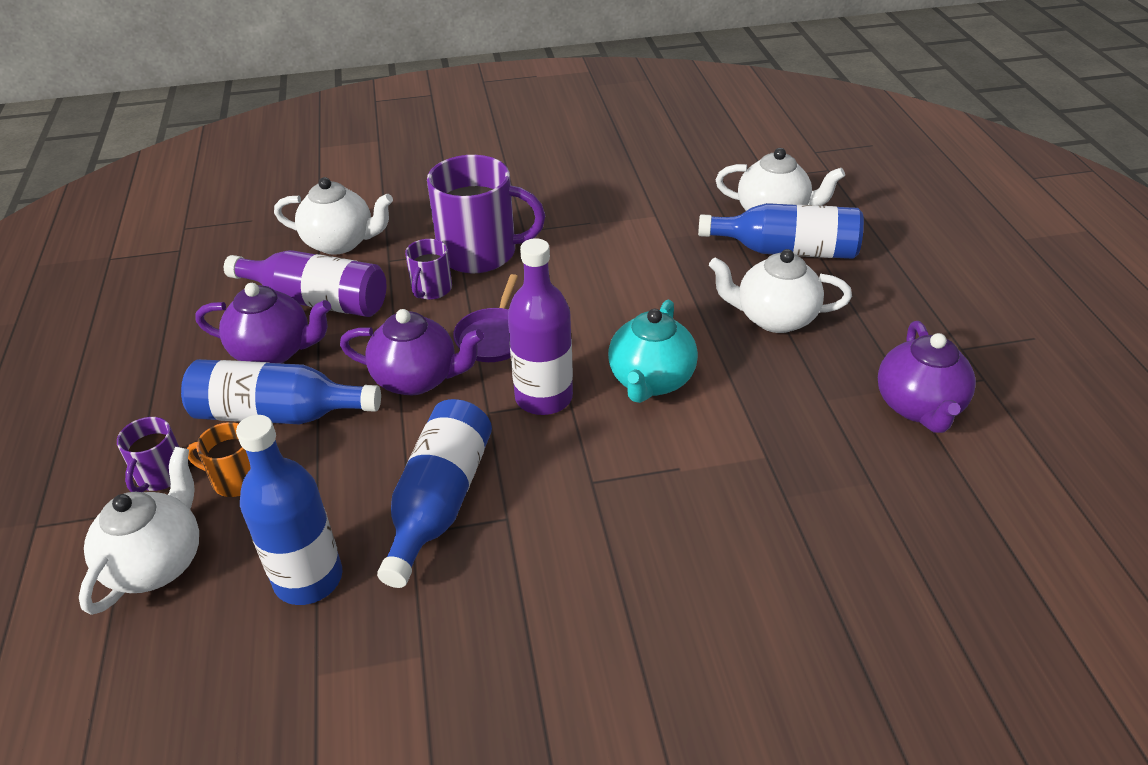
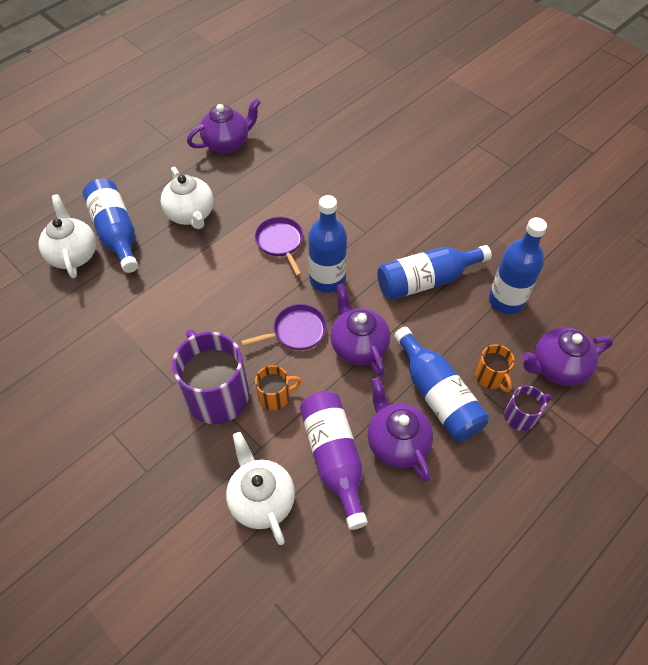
camera: 125 degrees left, 15 degrees up
white teapot [79,447,199,615] -> purple teapot [522,327,613,386]
purple mug [405,239,452,300] -> orange mug [255,366,302,410]
purple bottle [507,238,573,415] -> blue bottle [308,195,347,293]
turquoise teapot [608,299,698,403] -> purple pan [255,217,303,276]

